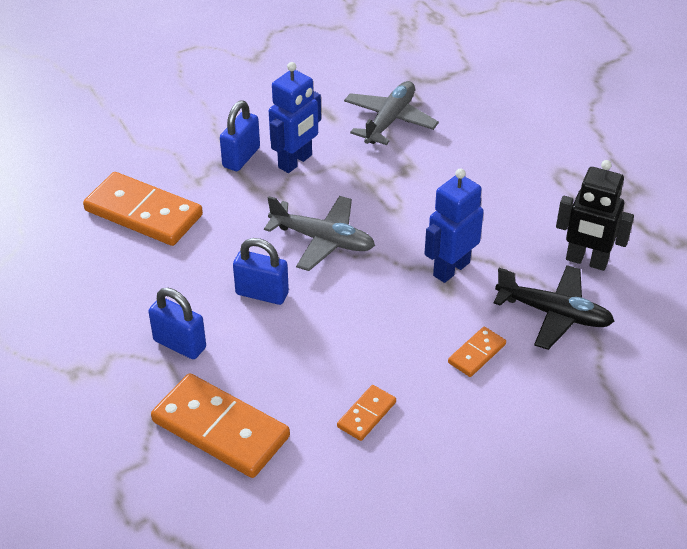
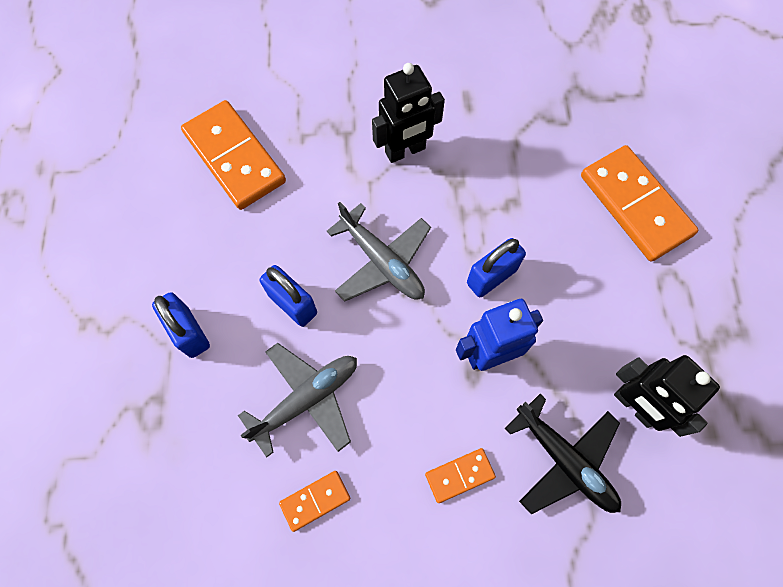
camera: 25 degrees right, 25 degrees up
orange domino [151,373,290,478] -> orange domino moved to [581,145,698,262]
blue padlock [220,100,260,171] -> blue padlock moved to [467,238,526,297]
blue robot [269,62,321,173] -> black robot [372,63,445,163]
grey plane [344,81,439,145] -> grey plane moved to [238,343,357,457]

